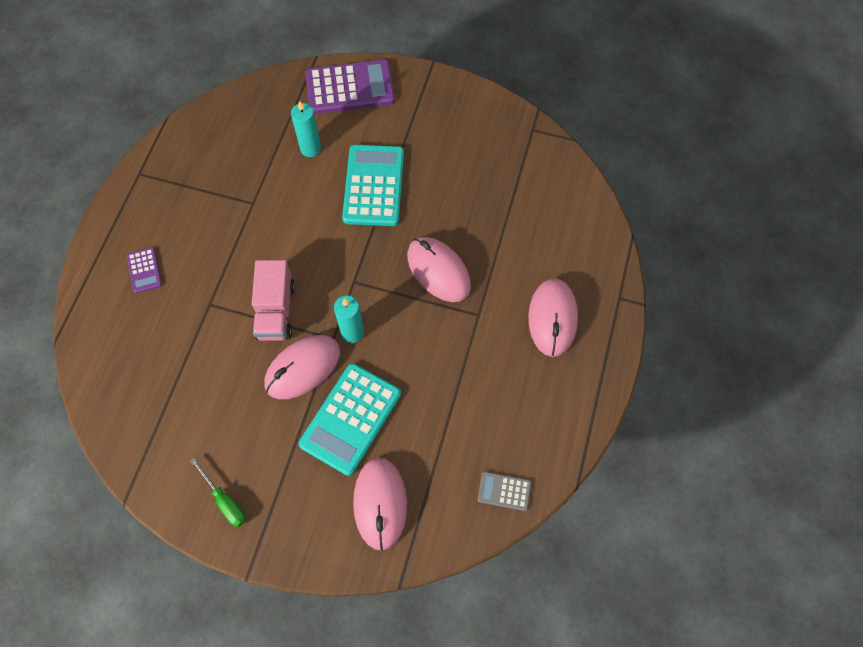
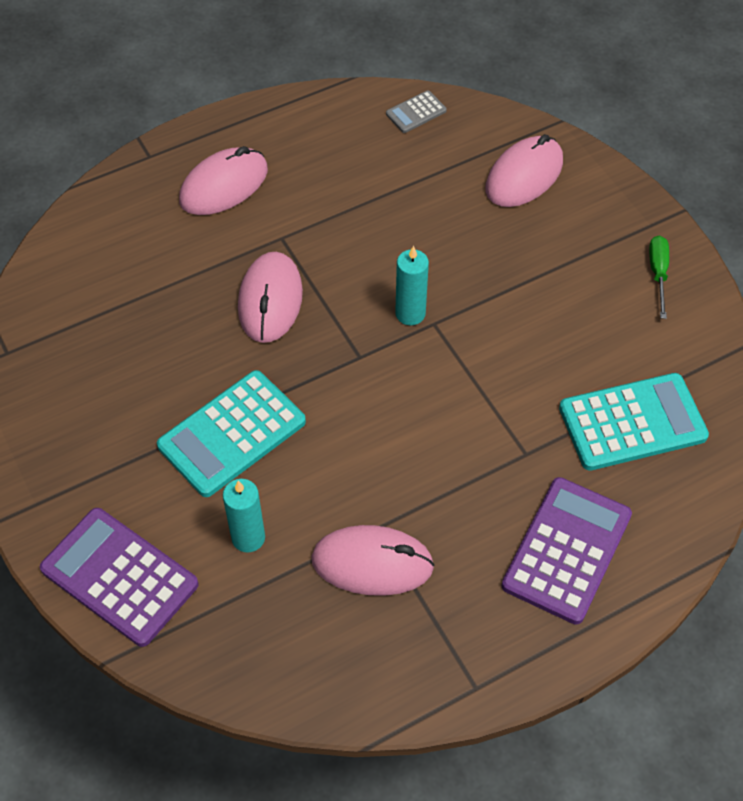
camera: 135 degrees left, 10 degrees down
purple calculator [127,247,162,293] -> purple calculator [502,477,632,625], size x2.07
pink truck [252,260,295,341] -> none
pink mouse [265,335,340,399] -> pink mouse moved to [311,525,435,596]
turquoise calculator [299,363,401,476] -> turquoise calculator moved to [559,373,709,471]
grey calculator [478,471,531,511] -> grey calculator turned 90 degrees clockwise [386,90,447,133]

